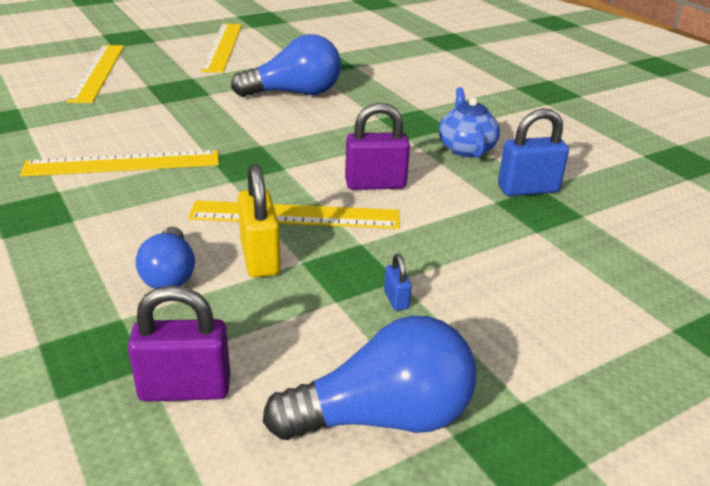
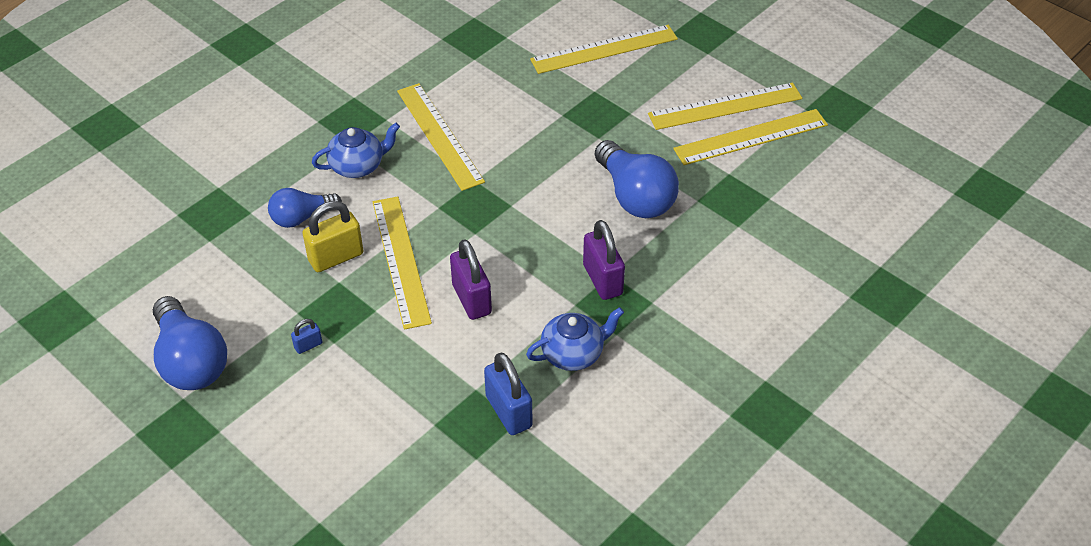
camera: 75 degrees right, 15 degrees up
purple padlock [128,285,230,402] -> purple padlock moved to [583,220,625,300]
none -> blue teapot [312,123,400,178]
none -> yellow ruler [673,109,828,165]

